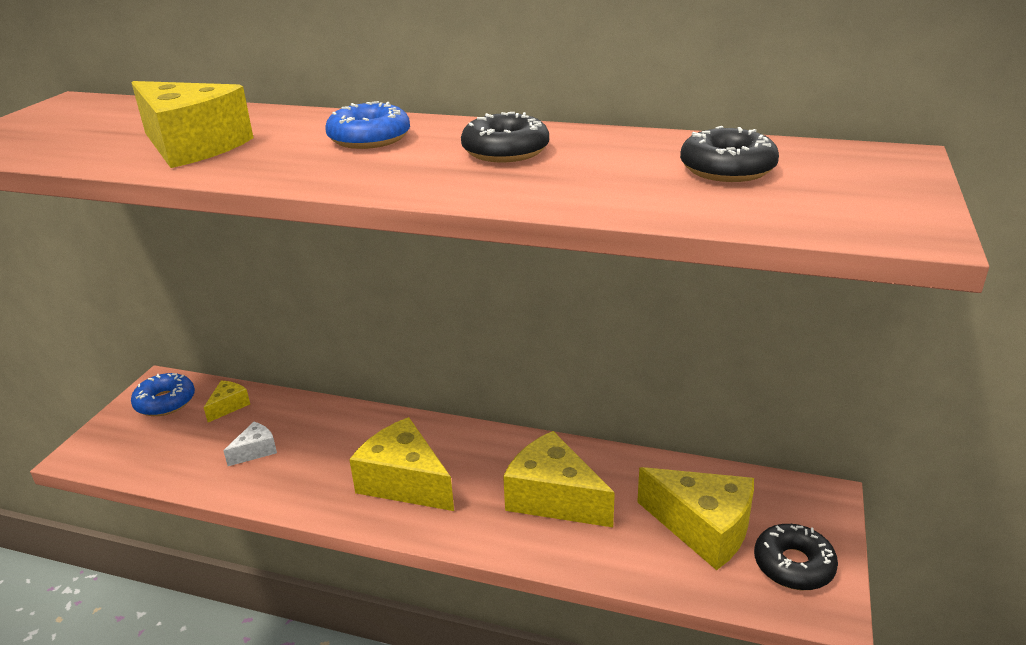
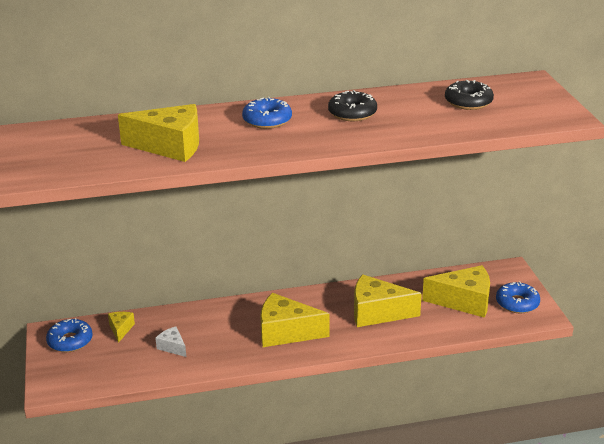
camera: 30 degrees left, 0 degrees up
white cheese [223,422,277,466] -> white cheese turned 60 degrees counterclockwise [155,327,186,357]
black donut [754,524,838,590] -> blue donut [496,281,540,313]

